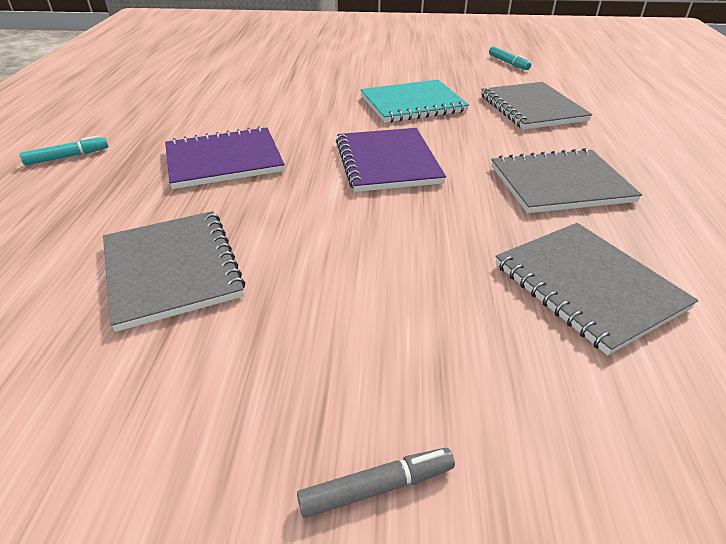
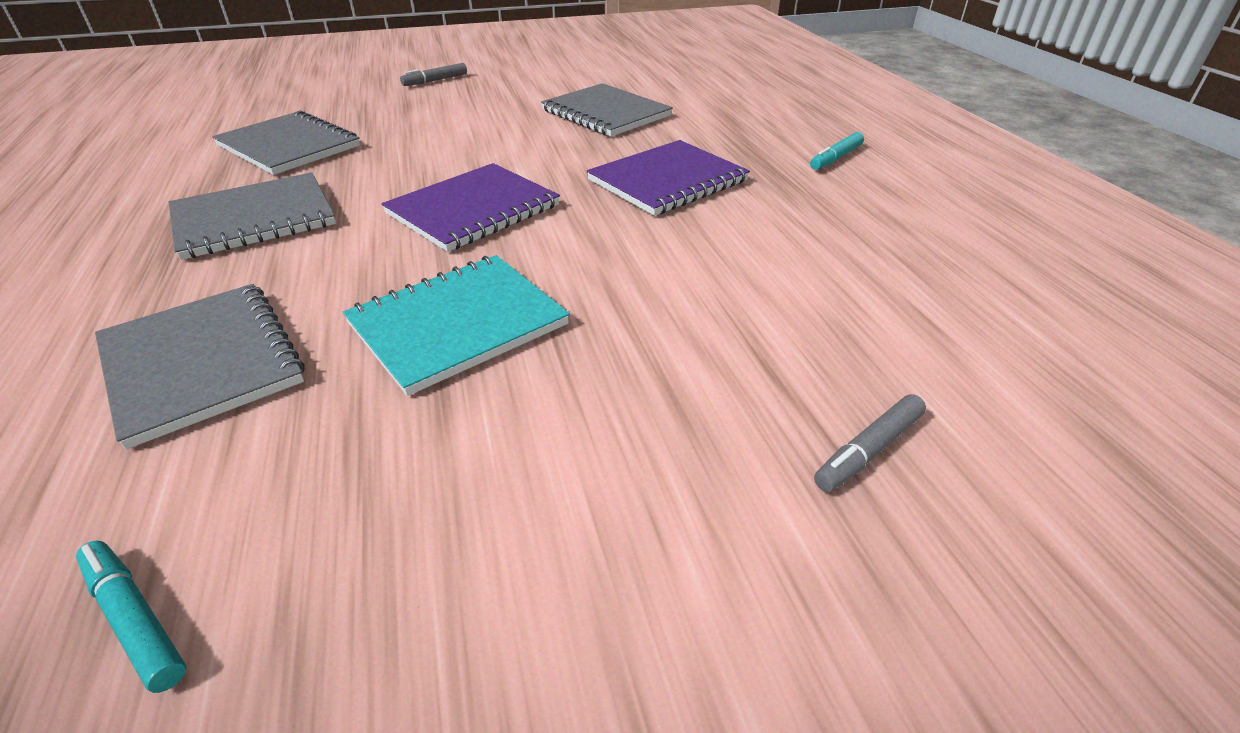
camera: 160 degrees right, 0 degrees up
purple notebook [336,128,446,192] -> purple notebook turned 75 degrees clockwise [382,163,560,252]
none -> grey marker [814,394,926,492]

